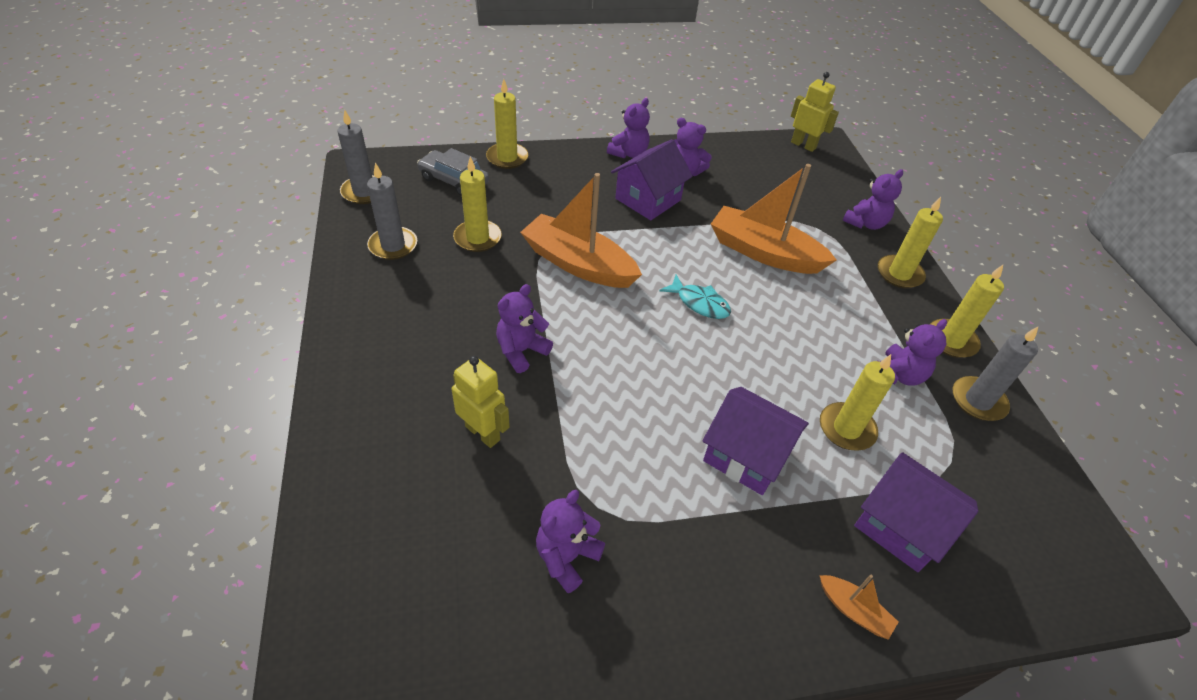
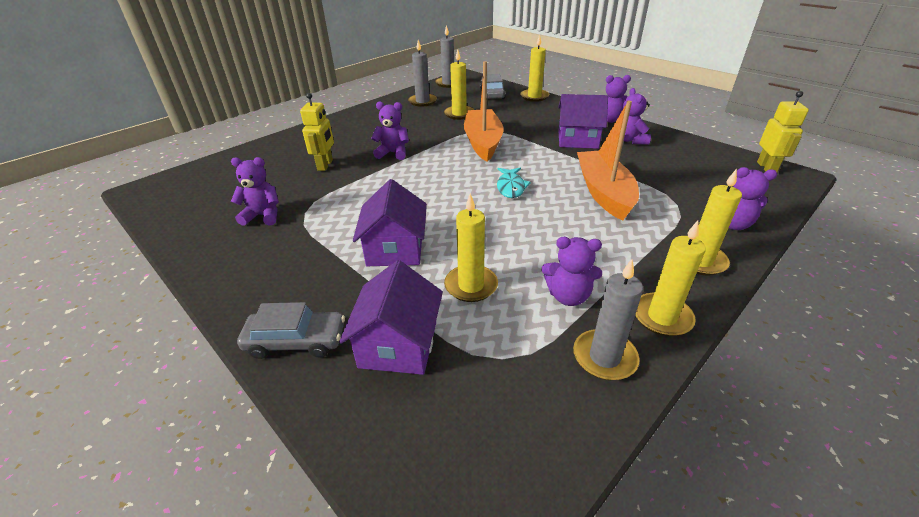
camera: 60 degrees right, 10 degrees down
orange boat [820,575,898,640] -> grey car [237,302,345,359]

